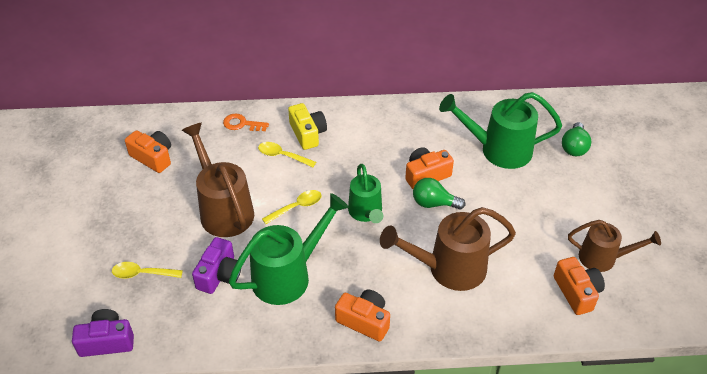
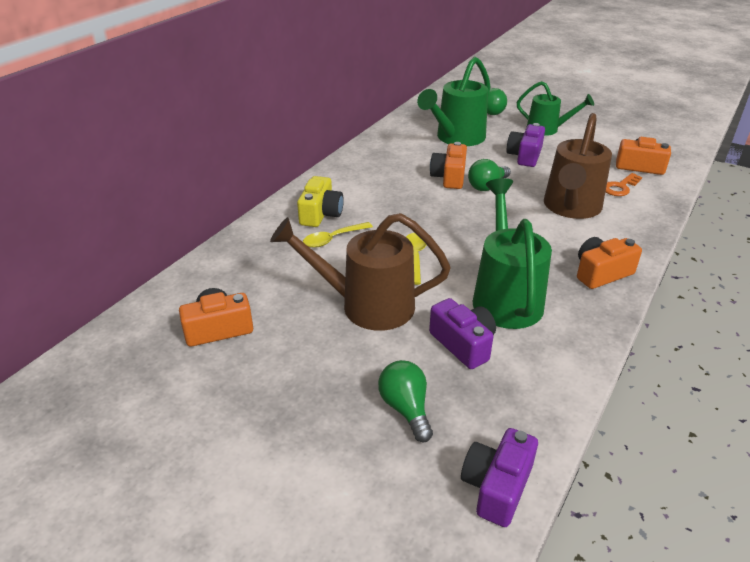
camera: 55 degrees left, 10 degrees down
yellow spoon [112,262,183,279] -> green light bulb [378,360,433,442]
orange key [223,113,269,131] -> orange key moved to [606,173,642,196]
yellow camera [288,103,327,150] -> yellow camera turned 90 degrees clockwise [297,176,344,227]
green watering can [348,164,383,223] -> green watering can moved to [517,81,594,136]
brown watering can [568,220,661,272] -> none
none -> purple camera [506,123,545,167]

